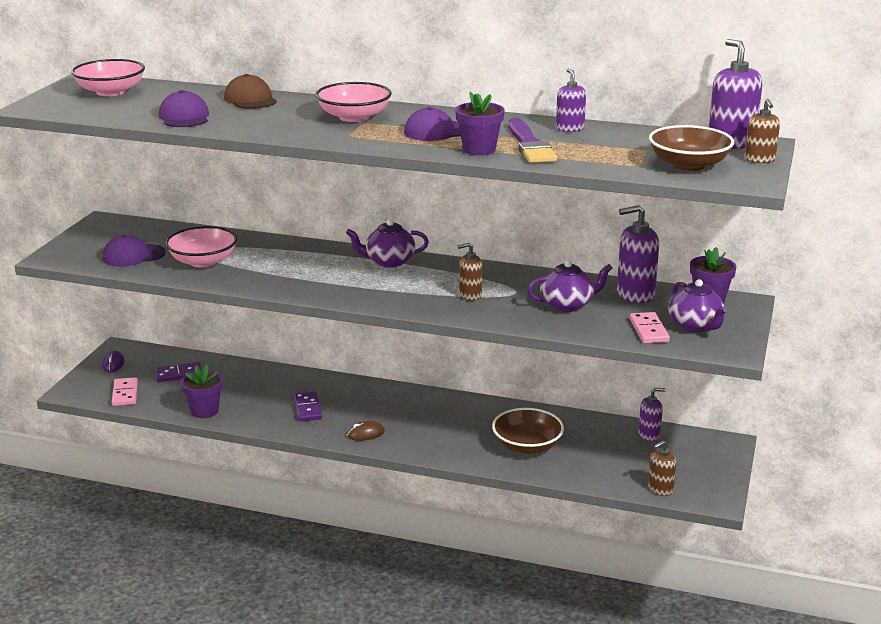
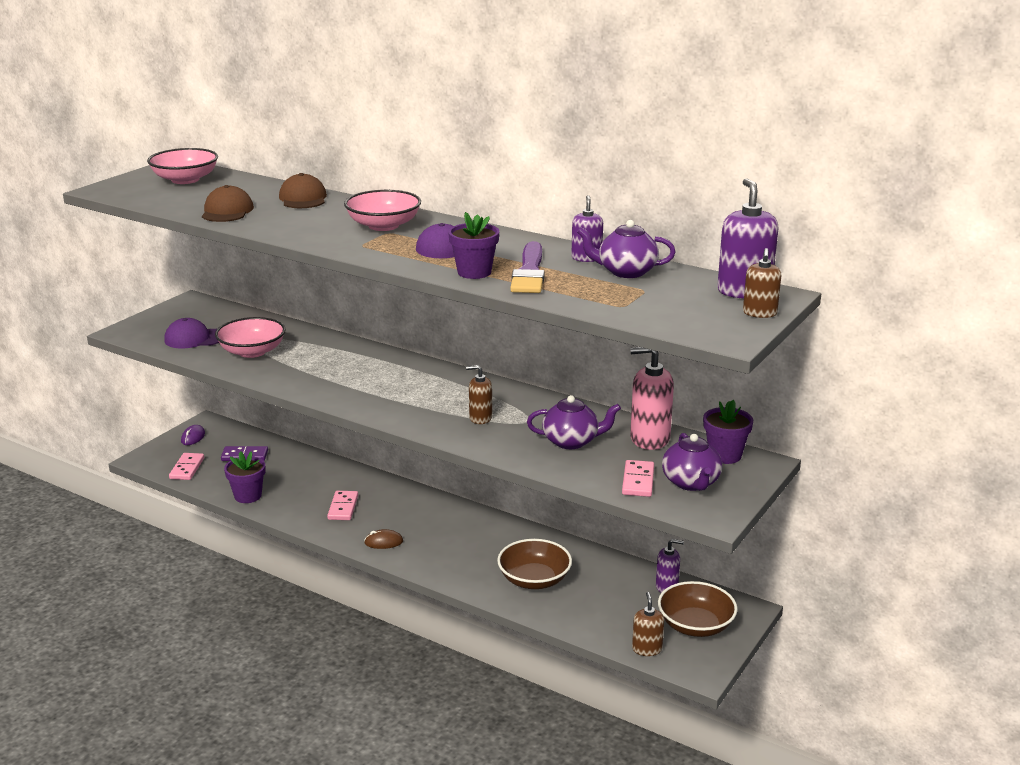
camera: 15 degrees right, 0 degrees up
purple cap [159,90,209,127] -> brown cap [202,185,254,222]
purple domino [293,391,322,421] -> pink domino [327,491,358,520]
purple teapot [346,219,429,268] -> purple teapot moved to [577,220,675,278]
purple soap dispenser [617,205,659,303] -> pink soap dispenser [630,347,674,450]
brown soap dispenser [648,440,676,496] -> brown soap dispenser turned 105 degrees clockwise [632,592,664,656]
brown bowl [649,125,734,171] -> brown bowl moved to [658,581,738,637]

